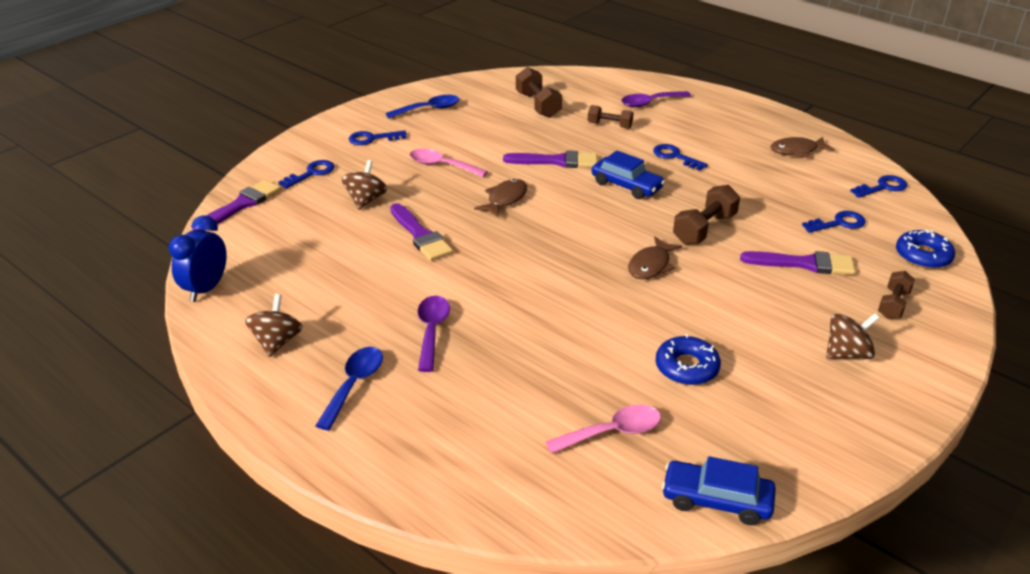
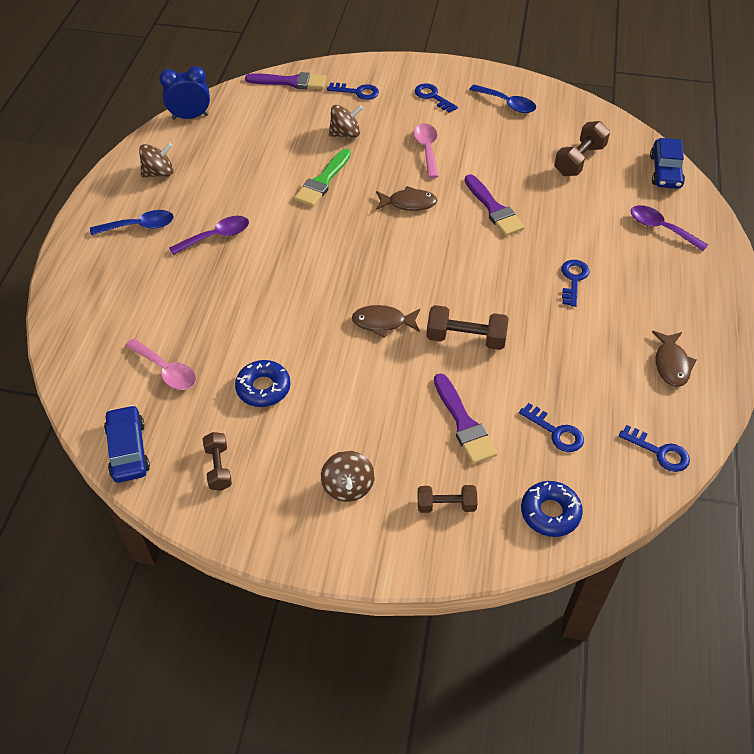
camera: 60 degrees right, 15 degrees up
purple brush [390,203,453,261] -> green brush [294,149,351,207]
brown dumbbell [587,105,633,129] -> brown dumbbell moved to [203,432,232,491]
blue car [592,150,665,199] -> blue car moved to [650,138,685,189]
brown fish [770,137,835,158] -> brown fish turned 135 degrees counterclockwise [652,331,697,387]
brown spinning top [826,313,879,359] -> brown spinning top turned 45 degrees clockwise [321,451,375,502]

